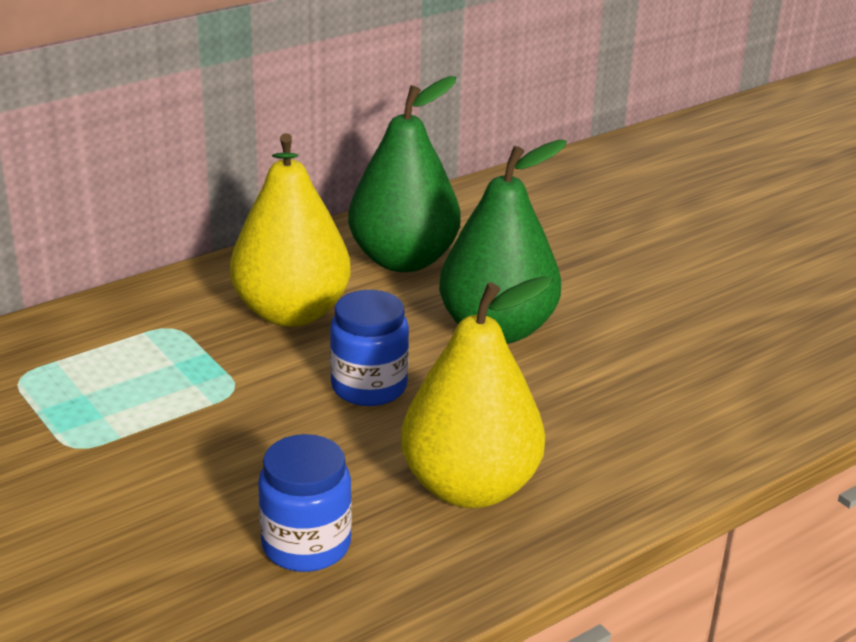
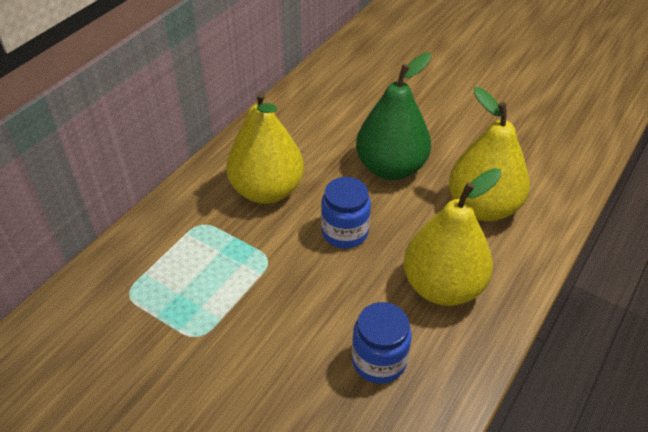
camera: 20 degrees left, 15 degrees up
green pear [348,76,460,272] -> none
none -> yellow pear [449,87,530,221]

